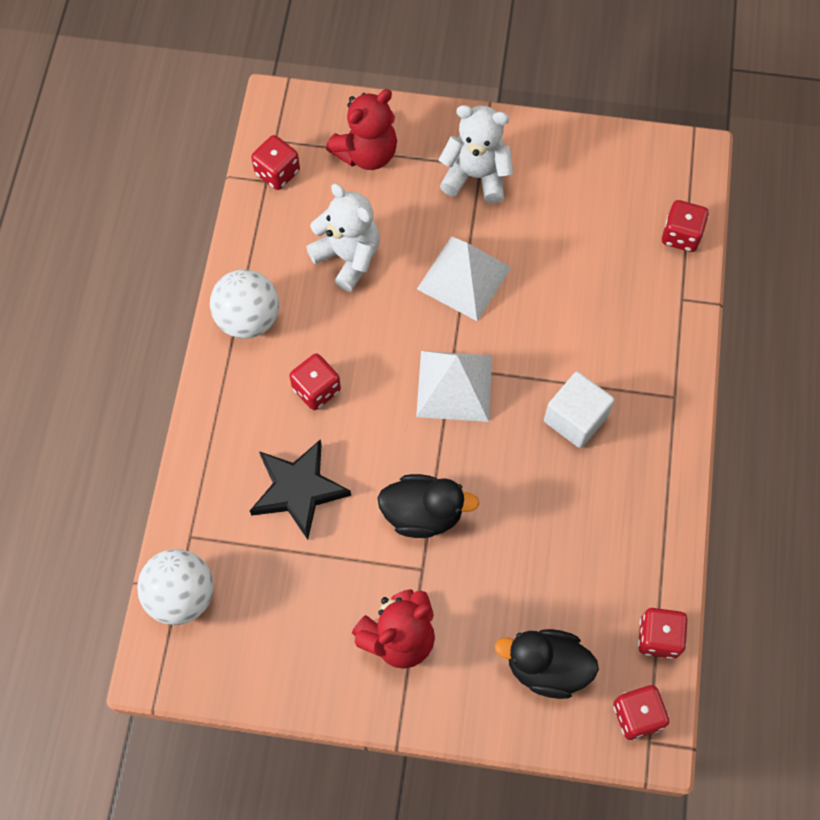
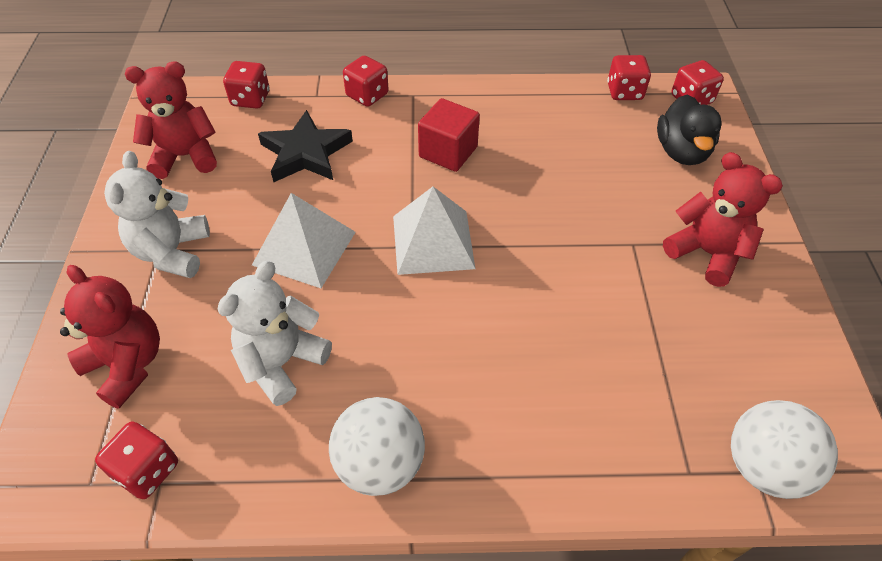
camera: 100 degrees left, 15 degrees down
black star [250,439,351,540] -> black star moved to [258,110,353,182]
red dice [289,353,341,410] -> red dice moved to [343,56,389,107]
black duck [377,474,479,538] -> none
white cube [544,371,615,448] -> red cube [418,98,480,172]
none -> red teddy bear [125,62,217,179]

